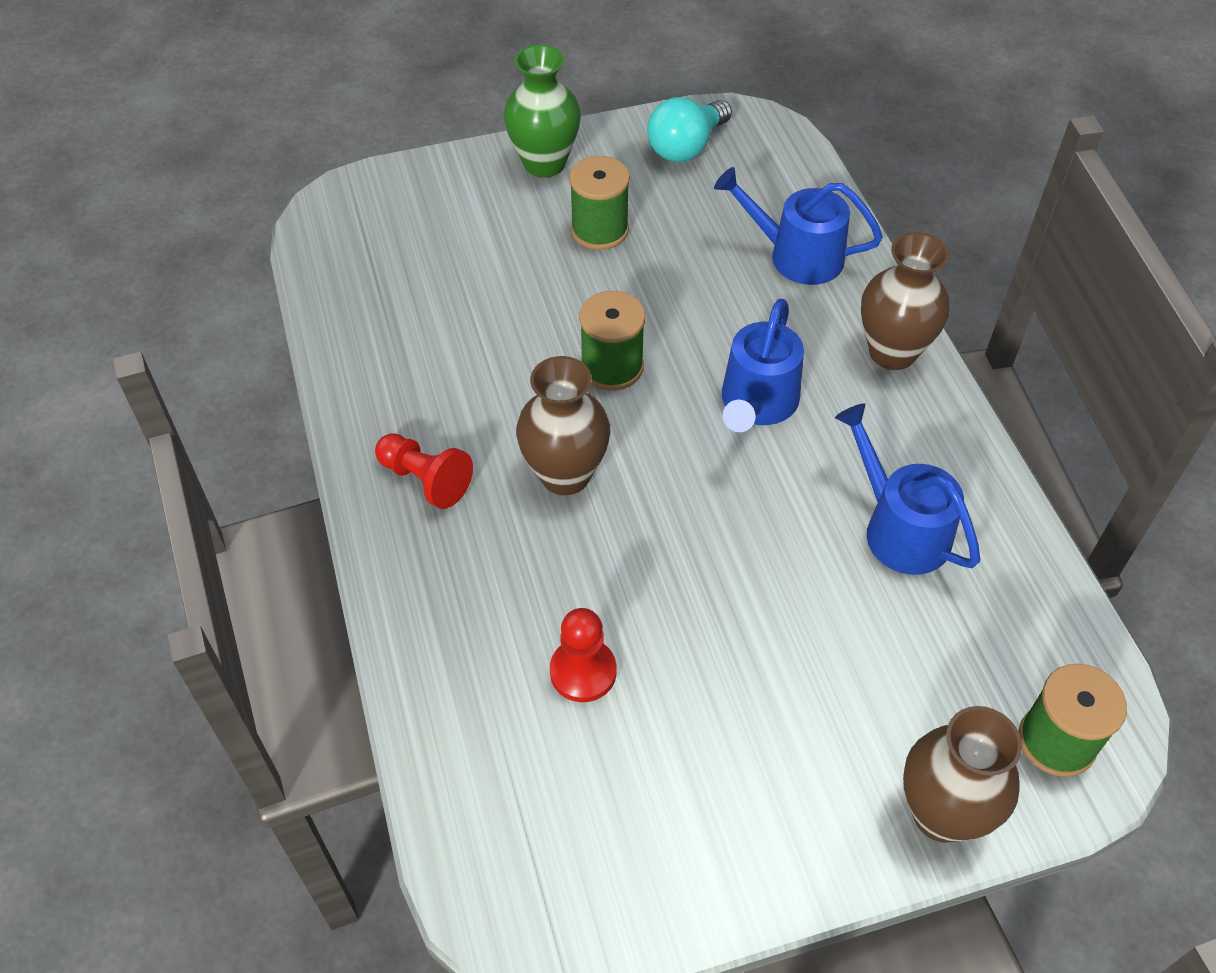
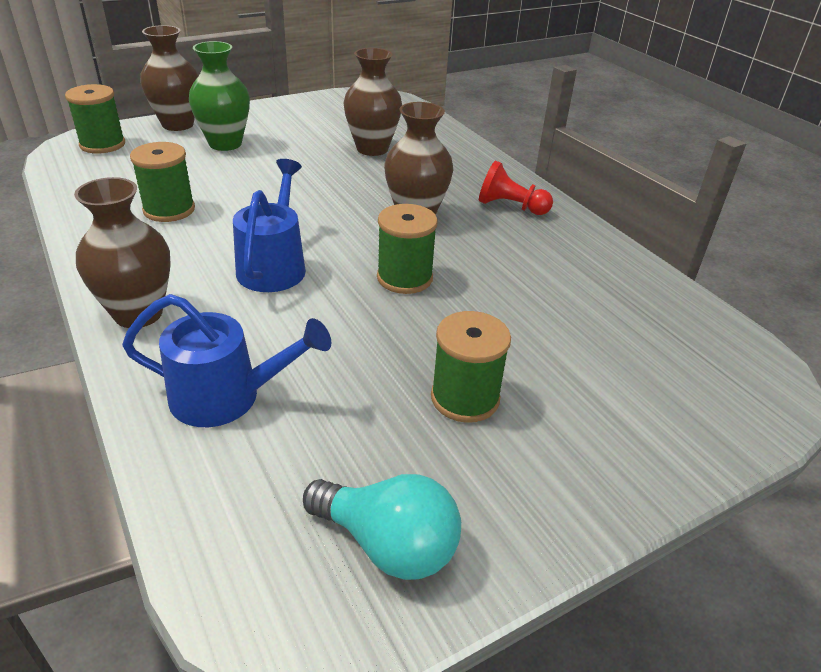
camera: 165 degrees right, 15 degrees down
green vase [504,45,581,178] -> green vase moved to [189,41,250,151]
red pawn [550,608,616,702] -> brown vase [343,48,402,156]
turquoise light bulb [647,97,732,162] -> turquoise light bulb turned 90 degrees clockwise [303,474,461,580]
blue watering can [835,403,980,575] -> green spool [130,142,195,222]

